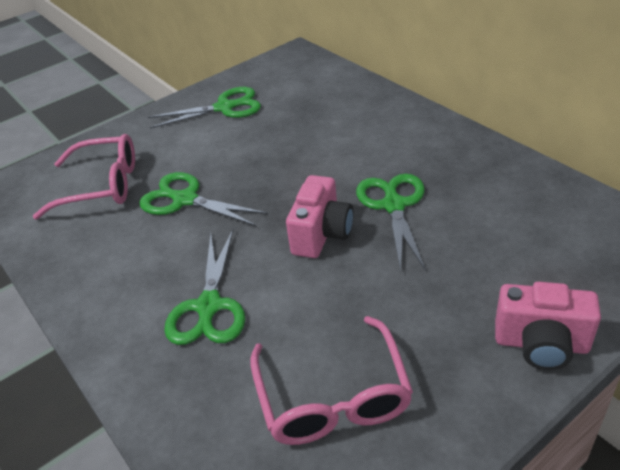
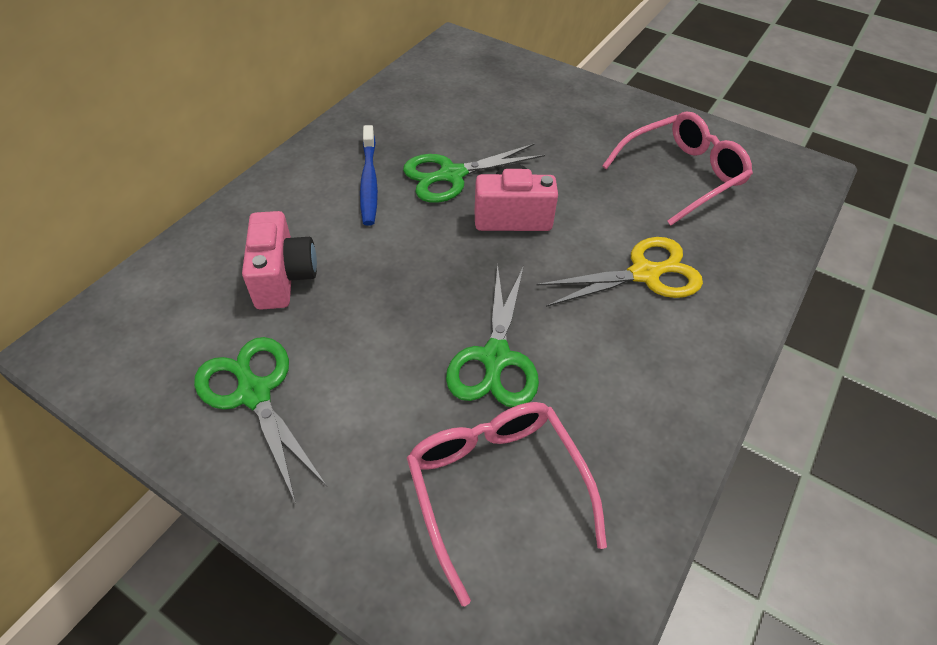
camera: 115 degrees left, 10 degrees up
green scissors [164,229,245,345] -> yellow scissors [537,237,703,307]
pink camera [495,282,601,370] -> pink camera moved to [242,211,317,310]
none -> blue toothbrush [360,125,378,226]

